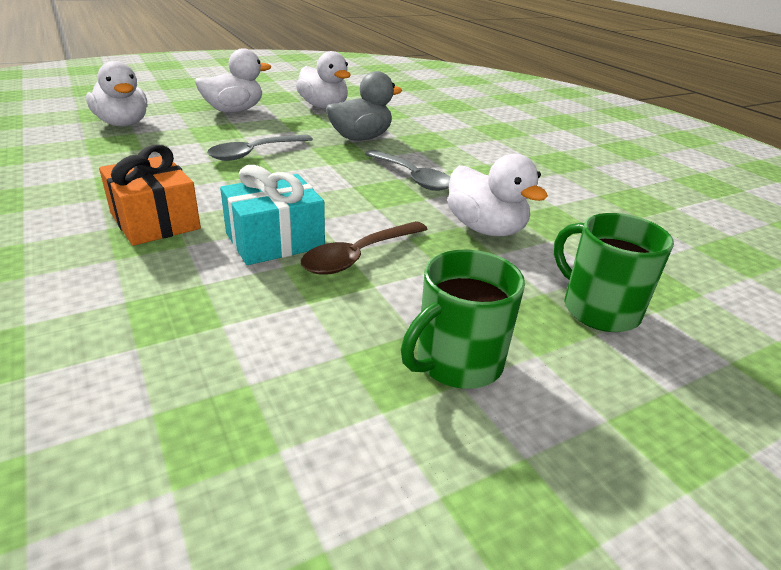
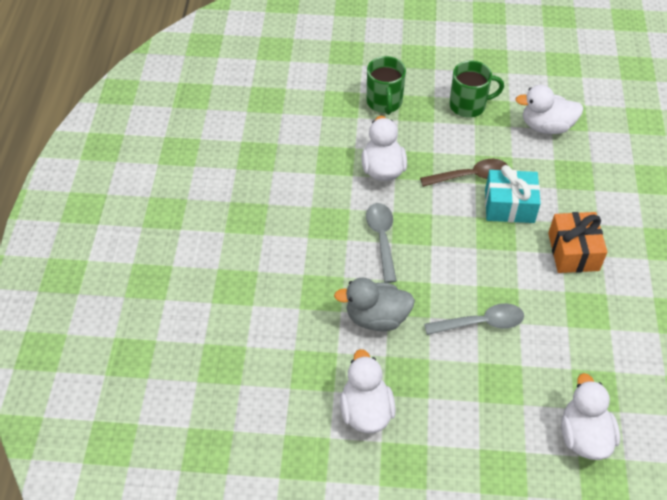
camera: 145 degrees left, 20 degrees up
white duck [195,48,271,113] -> white duck moved to [515,85,583,134]

